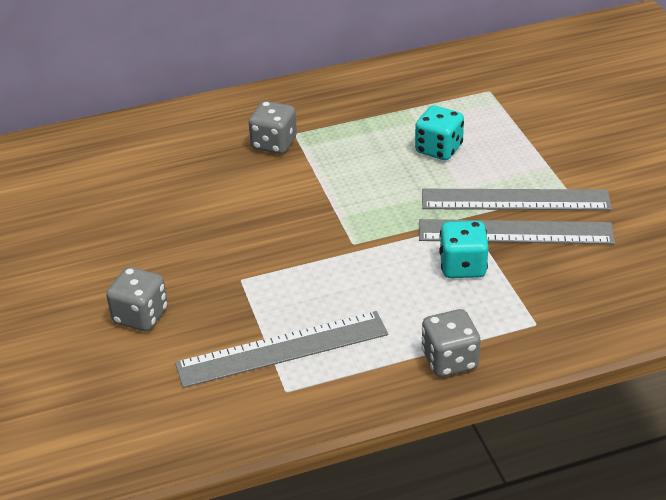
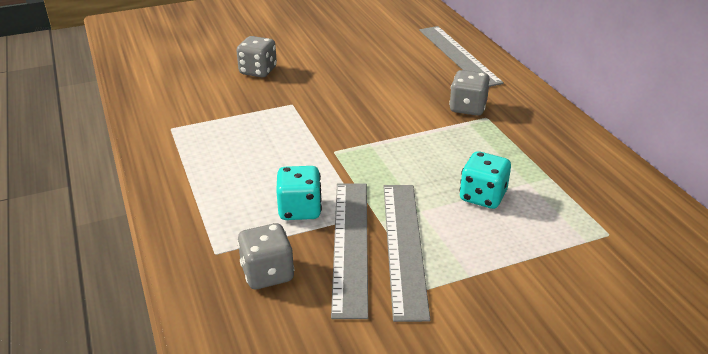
camera: 85 degrees right, 5 degrees down
grey ruler [175,311,388,388] -> grey ruler moved to [419,26,504,87]
grey dice [421,309,481,377] -> grey dice moved to [237,223,295,289]

